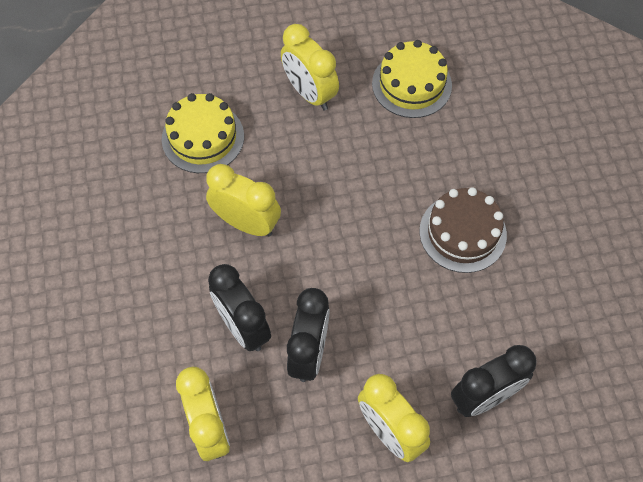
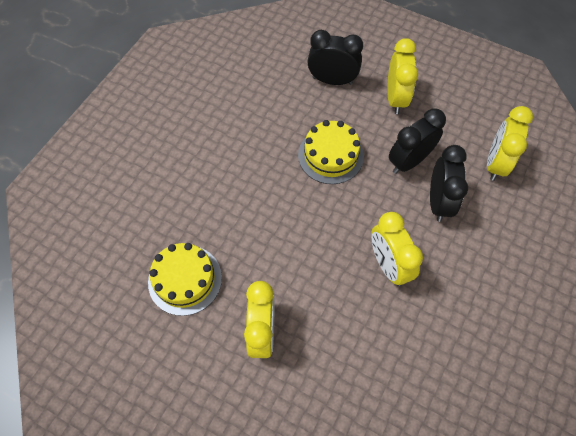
camera: 140 degrees left, 0 degrees up
yellow cake [162,93,244,173] -> yellow cake moved to [298,120,364,184]
brown cake [419,187,507,273] -> none

